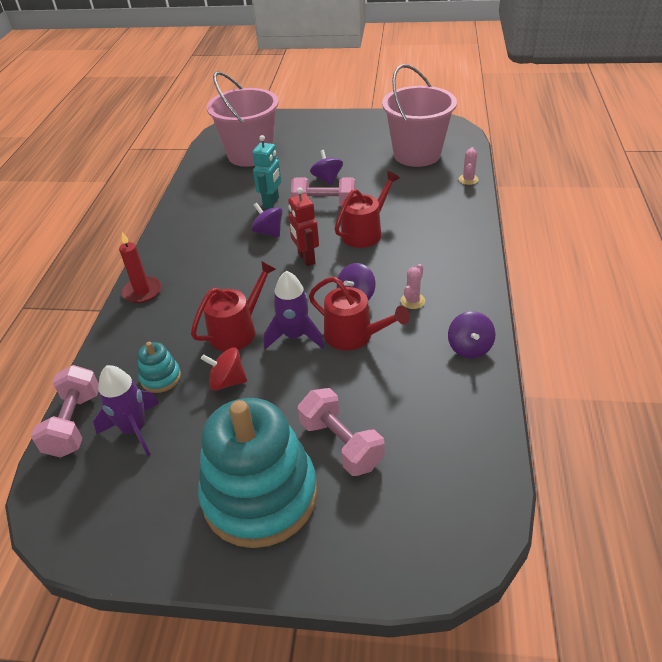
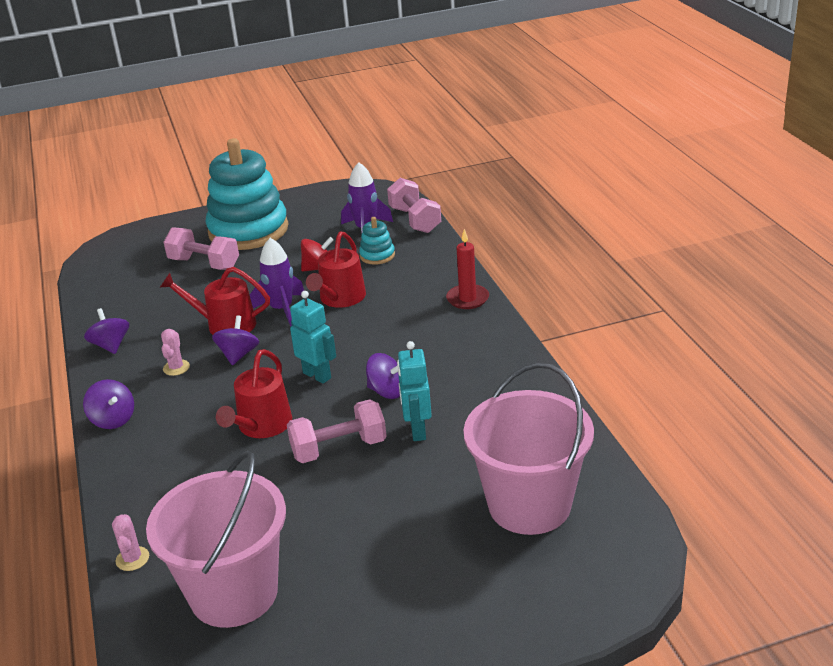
camera: 155 degrees right, 10 degrees down
red robot [288,187,319,266] -> turquoise robot [290,291,336,384]
purple spinning top [310,150,343,186] -> purple spinning top moved to [83,379,134,429]

